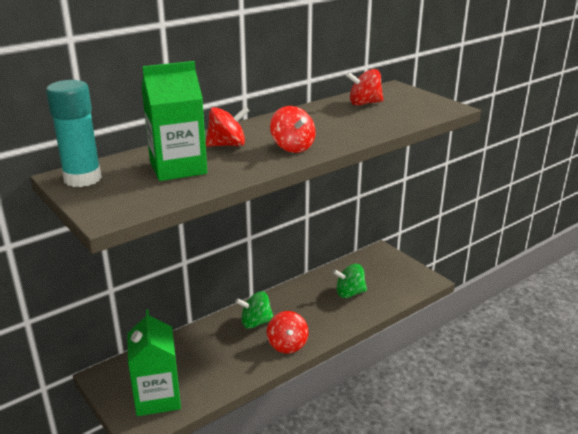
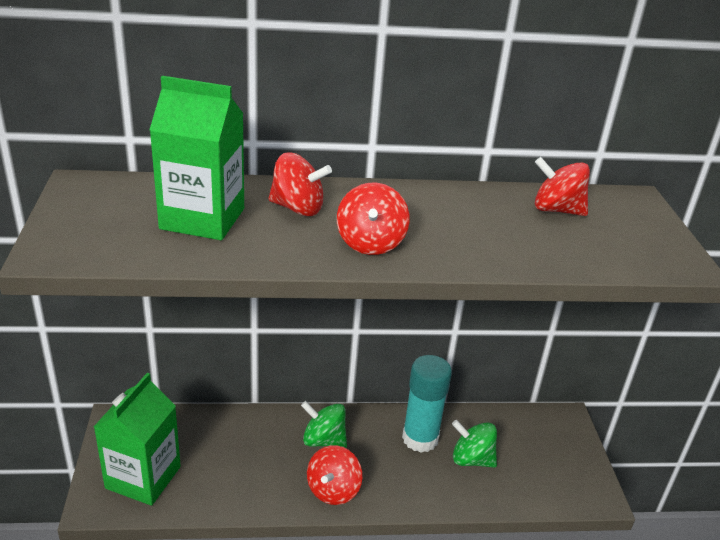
camera: 30 degrees right, 5 degrees up
turquoise glue stick [46,80,102,187] -> turquoise glue stick moved to [402,355,452,453]

